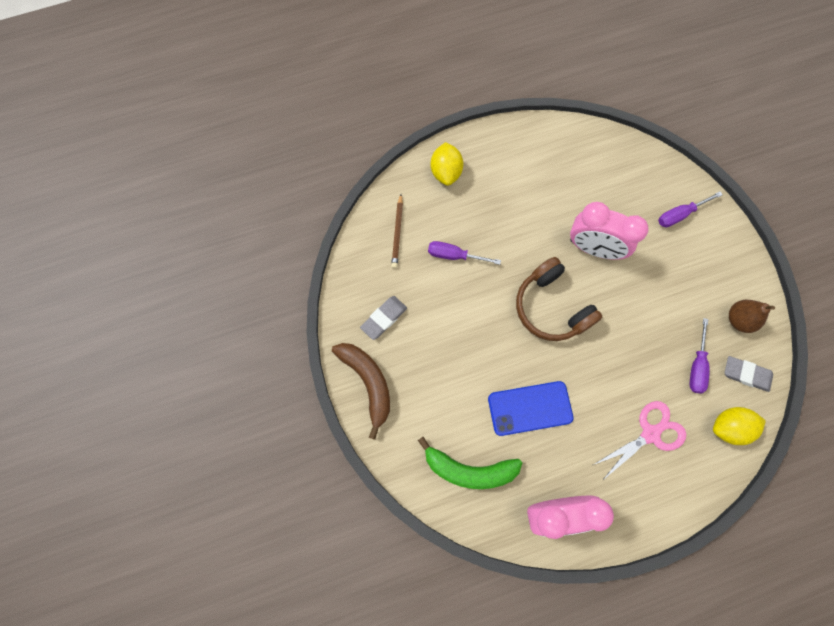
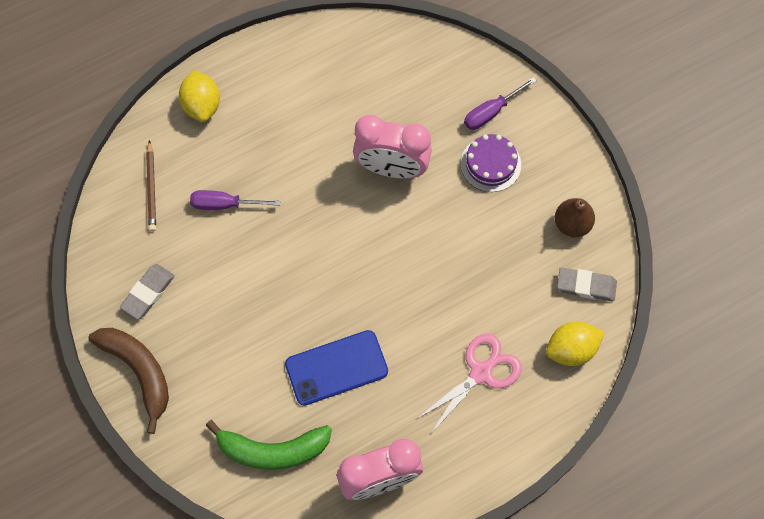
camera: 10 degrees left, 5 degrees down
brown headphones [516,257,602,341] -> none
purple screwdriver [689,318,710,394] -> none
none -> purple cake [460,134,521,192]

